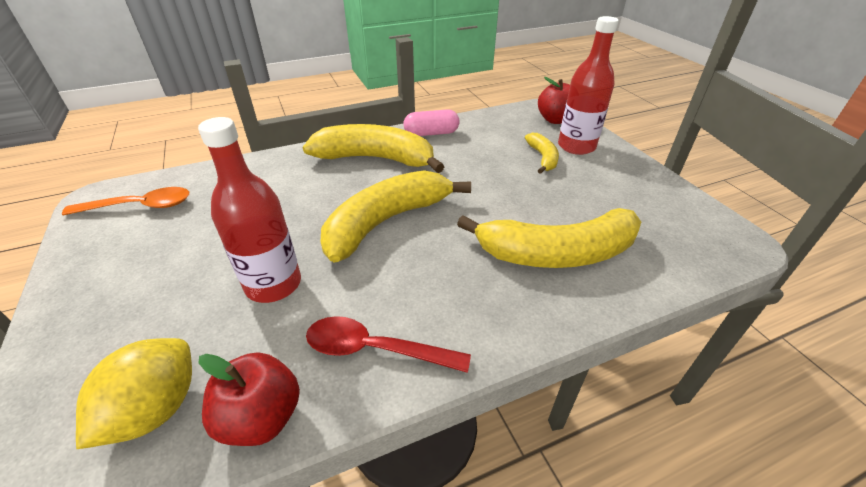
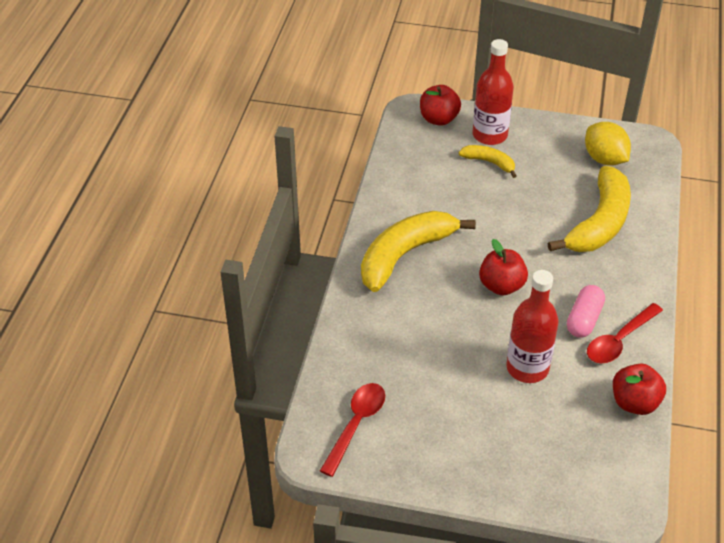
camera: 55 degrees left, 5 degrees up
orange spoon [62,187,189,215] -> red spoon [320,383,385,477]
yellow lemon [76,338,192,449] -> yellow lemon moved to [585,122,631,166]
yellow banana [320,170,471,263] -> red apple [479,239,528,296]
pink capsule [404,109,459,136] -> pink capsule moved to [567,285,605,337]

